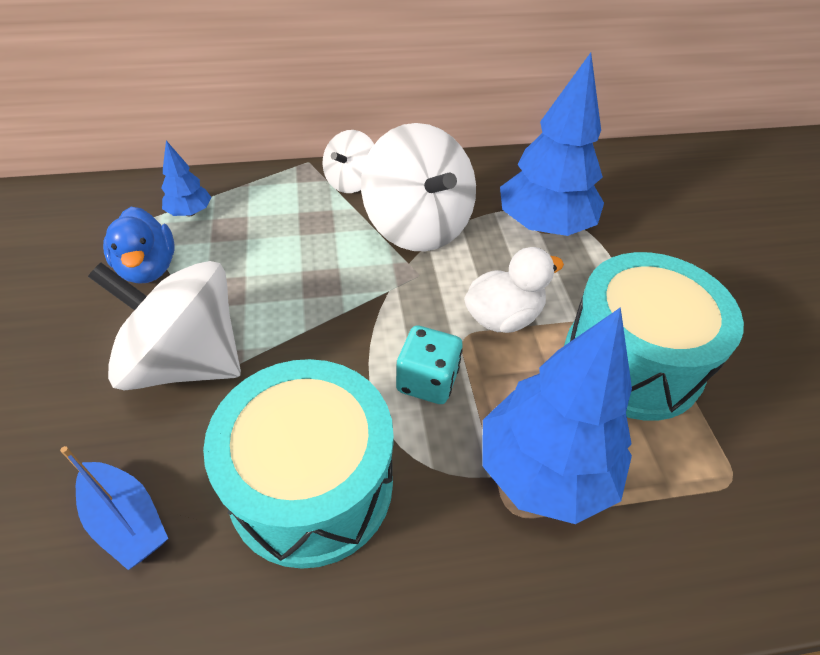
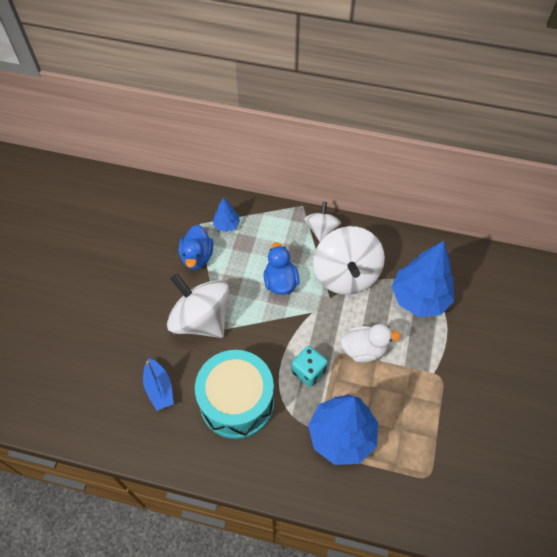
camera: 25 degrees right, 10 degrees up
white spinning top [323,130,374,193] -> white spinning top turned 135 degrees clockwise [304,202,341,241]
turquoise drum [564,252,744,421] -> none
none -> blue duck [263,242,299,295]

